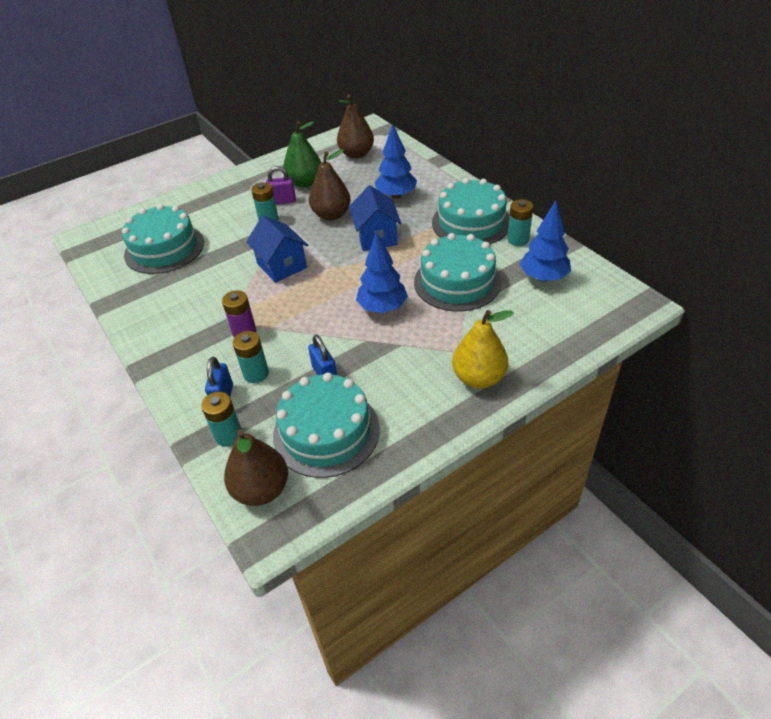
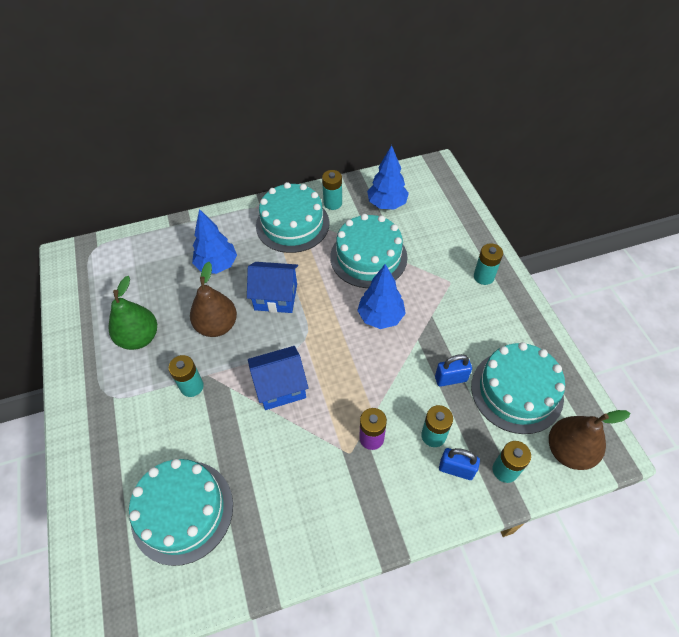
camera: 75 degrees left, 10 degrees up
purple padlock [266,166,296,204] -> none
brown pear [337,95,374,159] -> none
yellow pear [452,310,513,389] -> turquoise battery [474,243,503,285]

